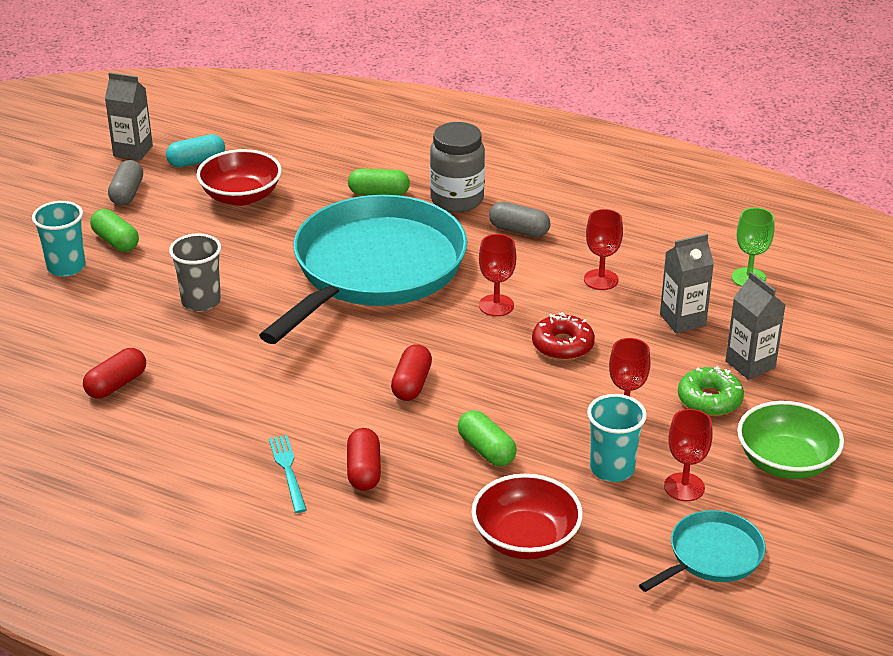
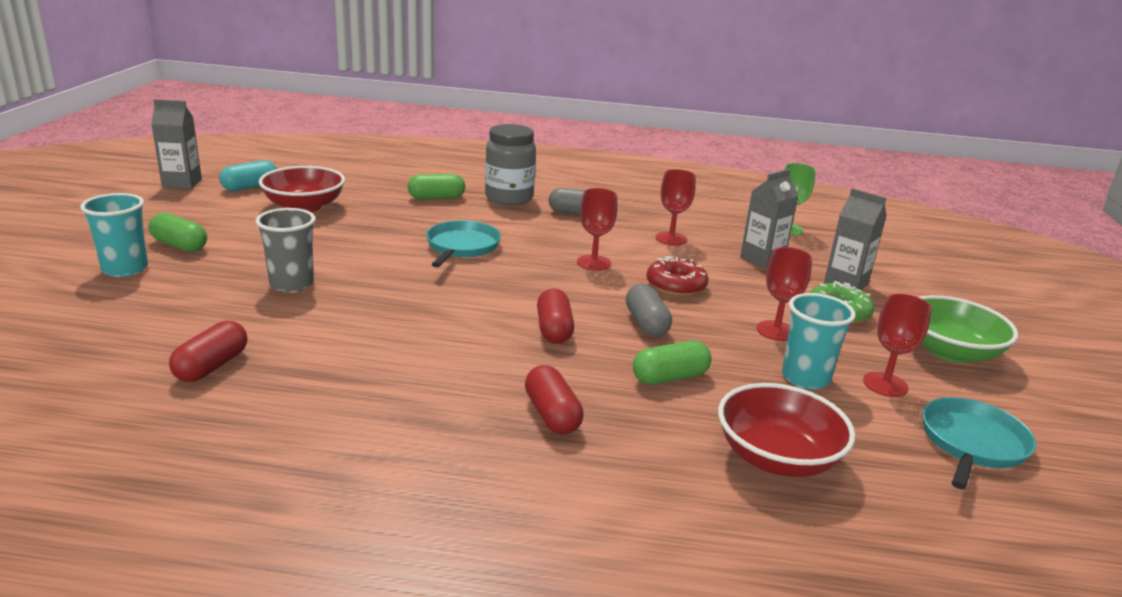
camera: 20 degrees left, 10 degrees down
grey capsule [108,160,143,206] -> grey capsule moved to [626,284,672,337]
turquoise pan [259,195,467,344] -> turquoise pan [426,220,501,267], size x0.44
turquoise fork [269,435,307,513] -> none
green capsule [458,410,517,466] -> green capsule turned 60 degrees counterclockwise [633,341,712,385]

